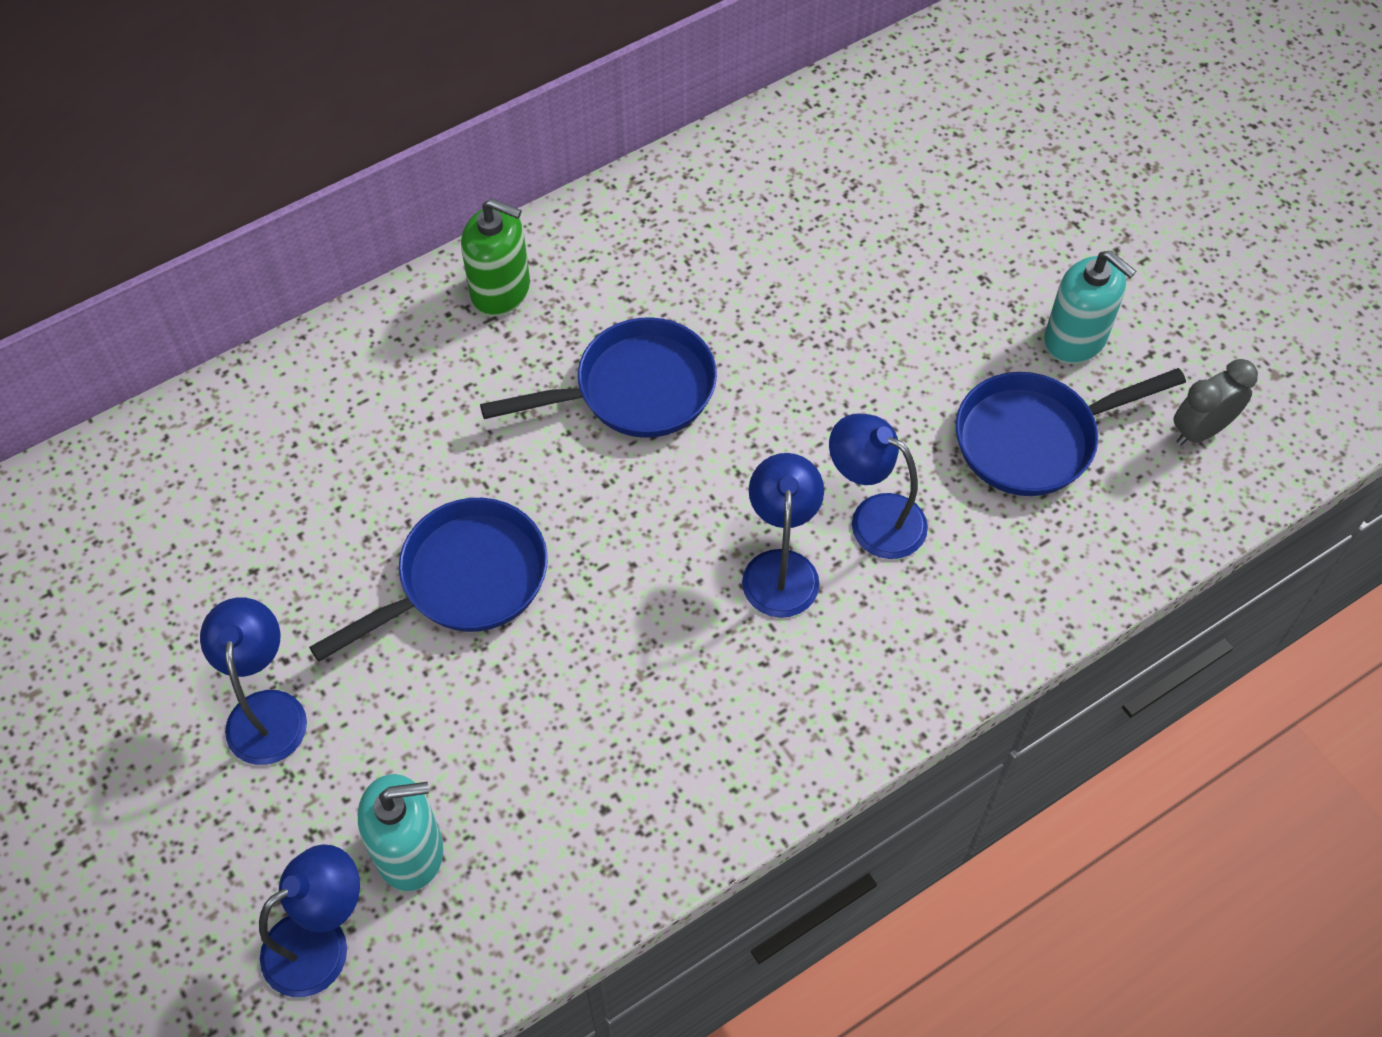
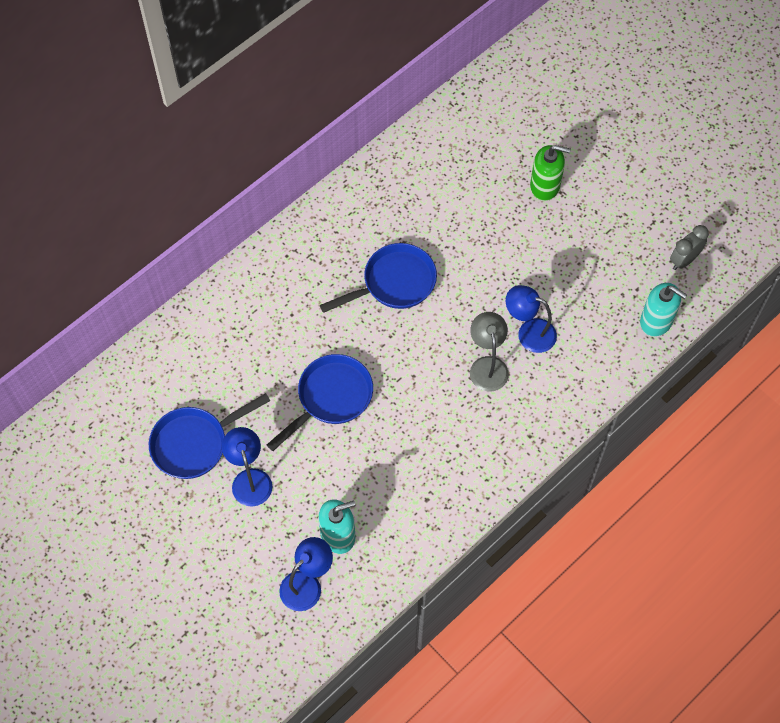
camera: 10 degrees left, 5 degrees up
green soap dispenser [461,198,530,316] -> green soap dispenser moved to [530,145,571,201]
blue lamp [742,453,824,618] -> grey lamp [470,312,509,391]
blue pan [956,368,1186,496] -> blue pan moved to [149,393,270,479]
turquoise soap dispenser [1044,251,1136,364] -> turquoise soap dispenser moved to [640,283,687,337]

